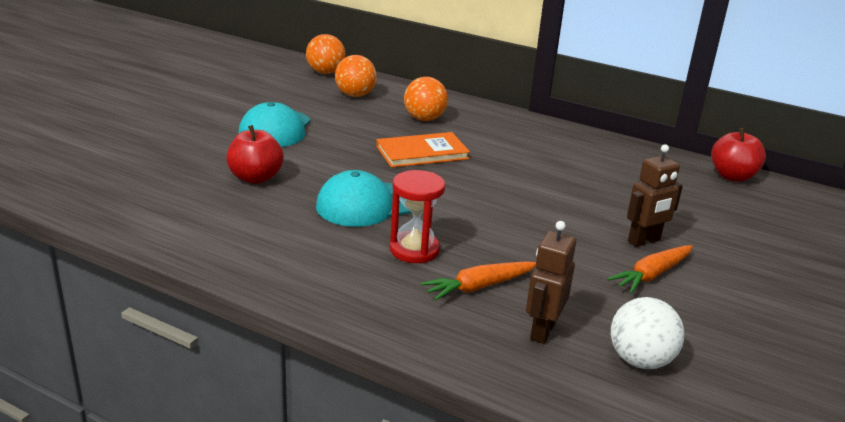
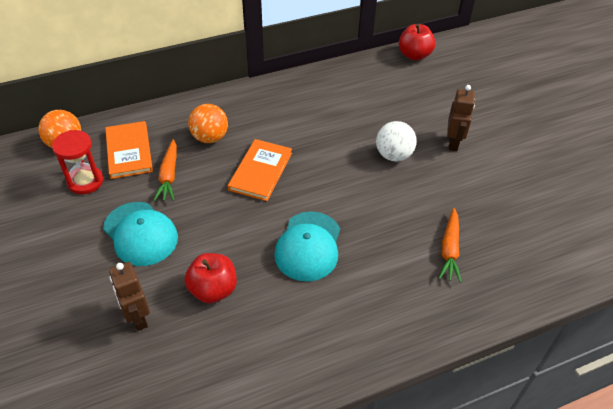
camera: 50 degrees left, 20 degrees up
orange ball [335,55,377,97] -> orange book [105,121,153,179]
red hourglass [390,170,445,263] -> red hourglass moved to [52,130,103,194]
brown robot [526,221,576,344] -> brown robot moved to [109,262,150,331]
orange carrot [608,245,693,293] -> orange carrot moved to [154,139,177,201]
white ball [611,297,684,369] -> white ball moved to [376,121,417,162]

